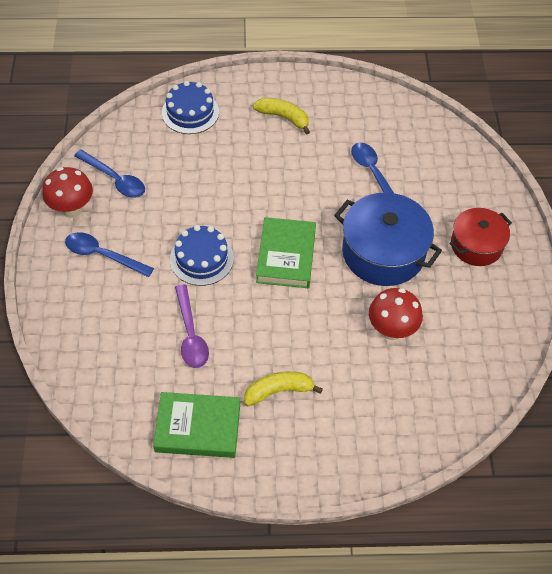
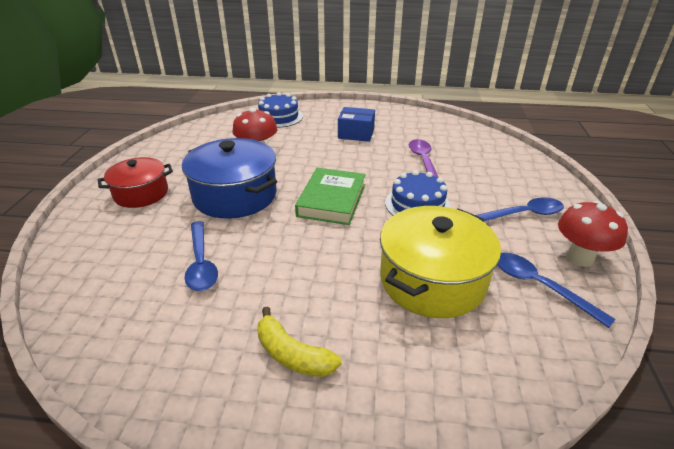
camera: 170 degrees left, 20 degrees down
blue spoon [65,232,154,277] -> blue spoon turned 45 degrees counterclockwise [476,197,564,222]
green book [153,392,240,458] -> none
blue cake [162,81,219,134] -> blue cake moved to [258,92,303,128]
yellow banana [244,371,323,406] -> blue box [338,107,375,142]
none -> yellow pot [380,206,501,318]

